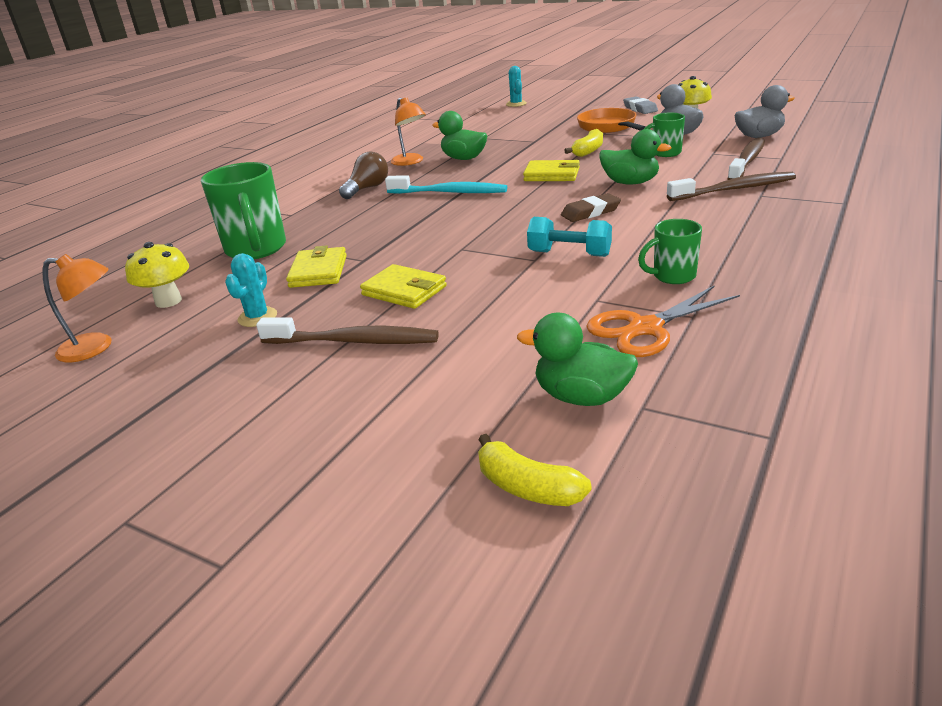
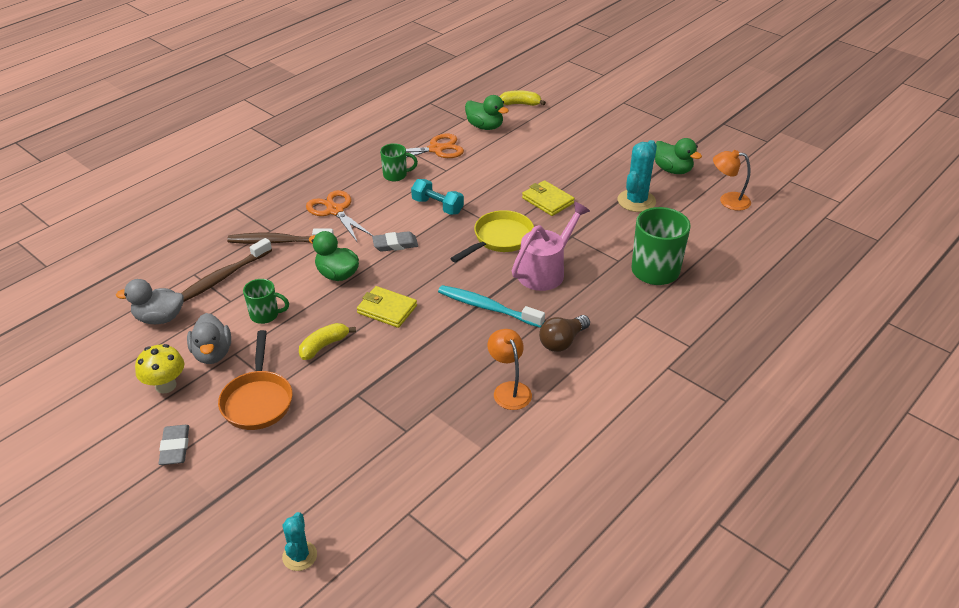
camera: 170 degrees left, 10 degrees up
yellow mushroom [125,242,189,308] -> none
turquoise cactus [225,253,277,327] -> turquoise cactus [618,140,657,212], size x1.64
brown toothbrush [256,317,439,344] -> none
yellow wallet [286,245,347,288] -> none
green duck [432,111,487,160] -> green duck moved to [655,138,702,174]
yellow banana [478,434,591,506] -> yellow banana turned 45 degrees counterclockwise [500,90,546,106]
brown eraser [561,193,621,222] -> grey eraser [372,231,418,252]
none -> orange scissors [306,190,373,243]
none -> yellow pan [450,210,534,263]
none -> pink watering can [512,202,590,291]

